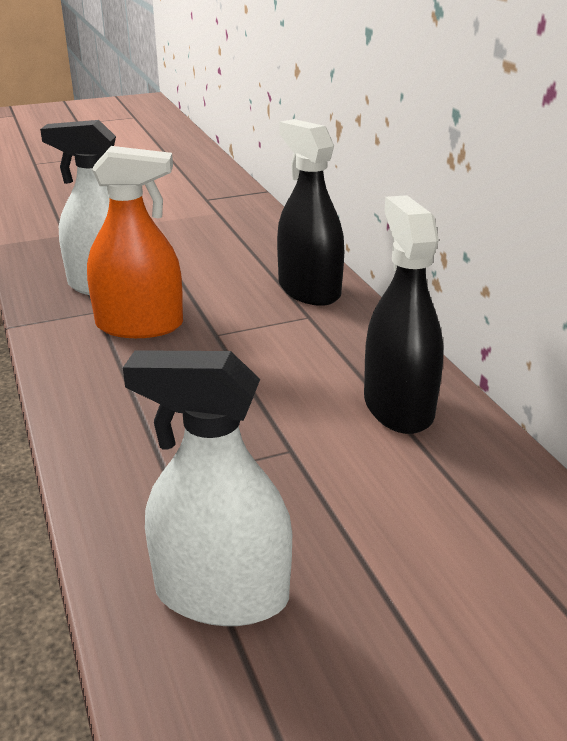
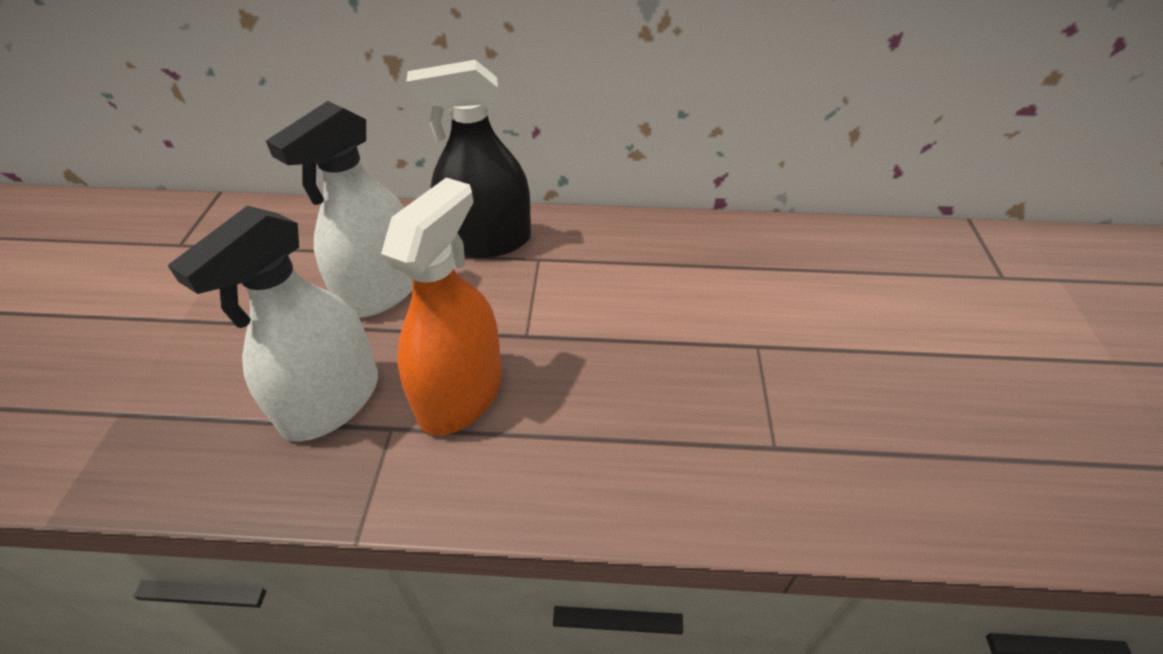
camera: 65 degrees left, 15 degrees up
white spray bottle [123,350,292,626] -> white spray bottle moved to [266,101,413,318]
black spray bottle [364,195,444,434] -> none

